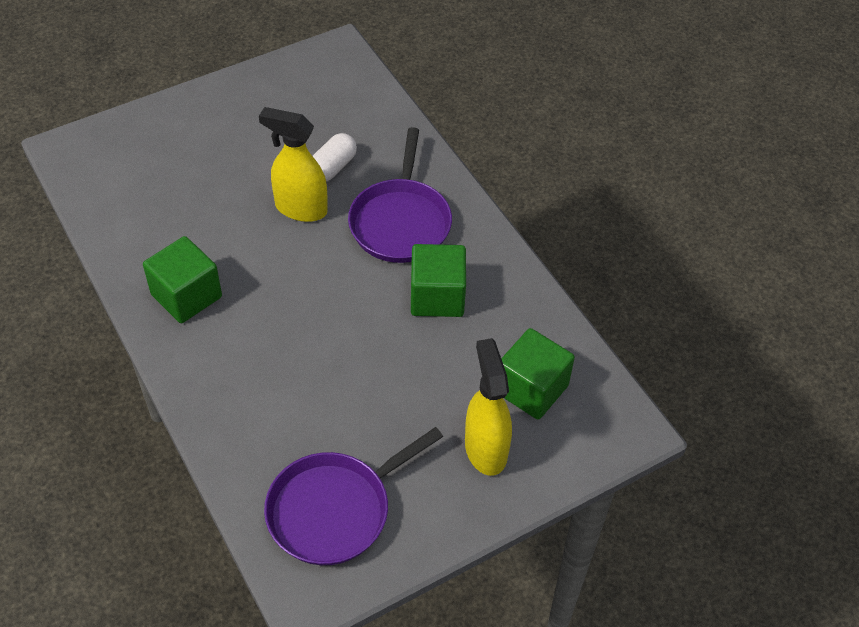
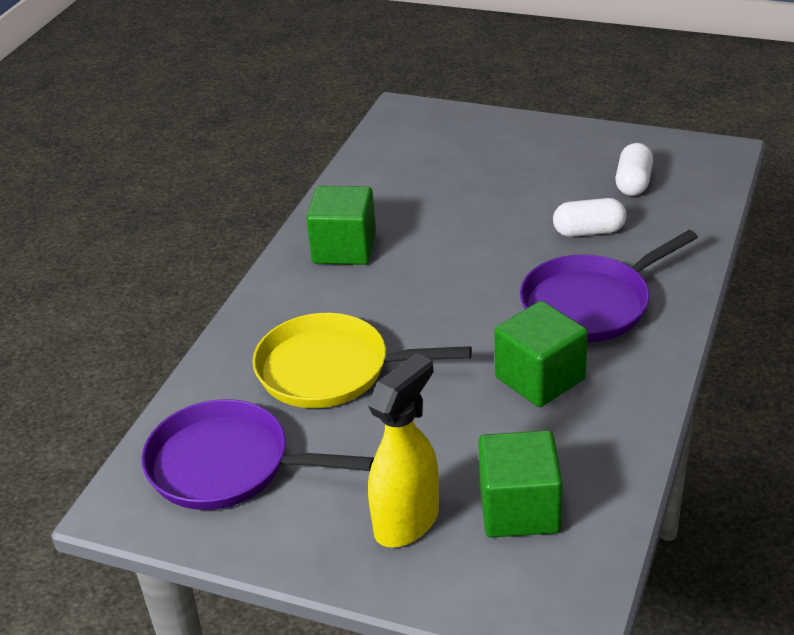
camera: 55 degrees right, 15 degrees down
yellow spray bottle [259,107,328,222] -> none
none -> yellow pan [253,313,472,408]
none -> white capsule [615,143,653,196]

